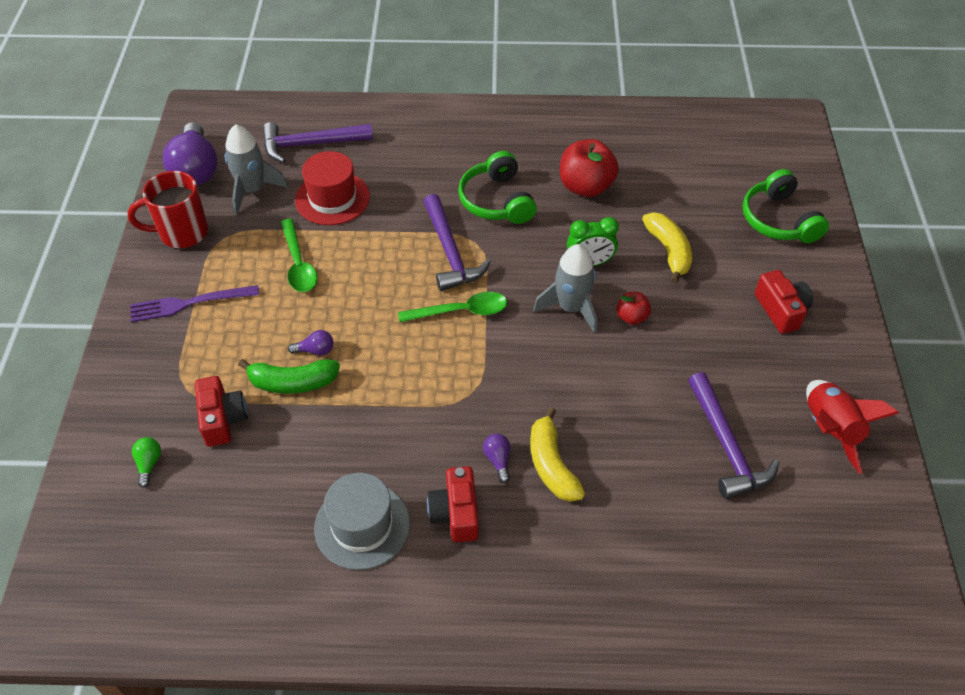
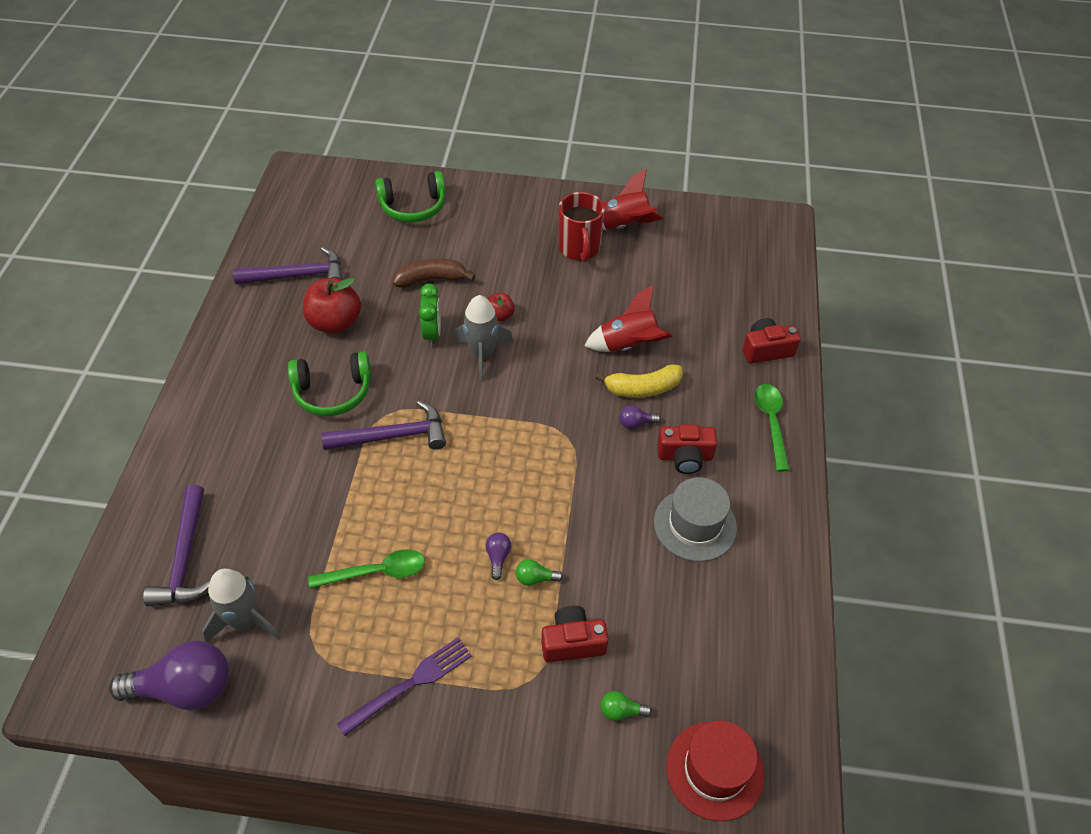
camera: 85 degrees left, 0 degrees up
red mug [127,171,208,248] -> red mug moved to [559,192,605,262]
purple fork [130,285,259,322] -> purple fork turned 120 degrees counterclockwise [337,637,472,736]
green banana [238,359,340,394] -> green light bulb [516,559,563,586]
red hat [295,151,370,225] -> red hat moved to [666,720,764,821]
green spoon [398,292,507,322] -> green spoon moved to [754,384,789,471]
yellow banana [642,212,692,284] -> brown banana [393,259,475,288]
purple hammer [688,372,779,499] -> purple hammer moved to [233,247,343,284]
red camera [755,270,813,334] -> red camera moved to [743,318,801,364]
none -> red rocket [585,285,673,352]

